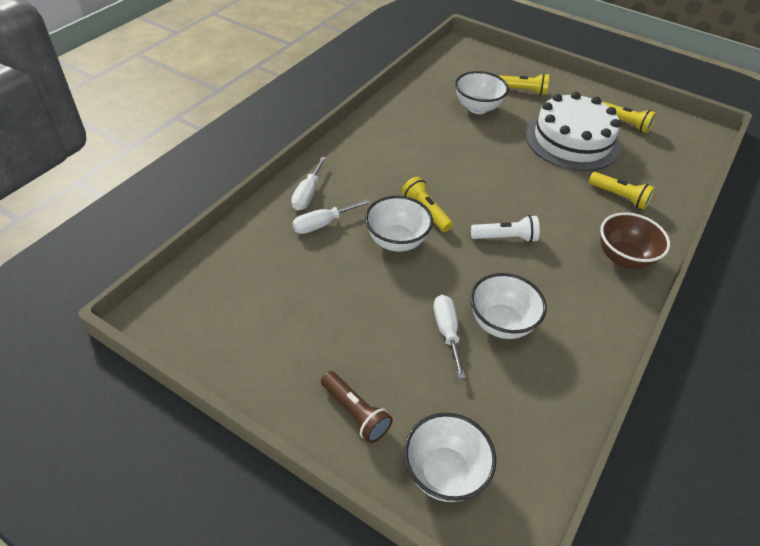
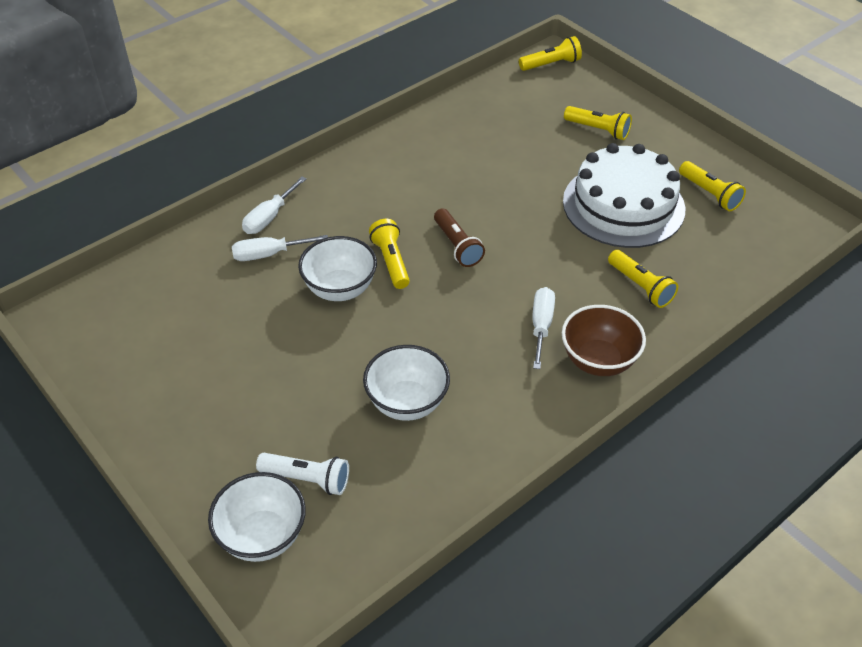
camera: 20 degrees right, 0 degrees up
brown flashlight [321,371,393,443] -> brown flashlight moved to [434,208,485,267]
white screwdriver [434,295,466,379] -> white screwdriver moved to [533,287,555,369]
white bowl [455,71,509,114] -> none
white flashlight [471,215,540,243] -> white flashlight moved to [256,453,349,495]
none -> yellow flashlight [519,36,582,71]

